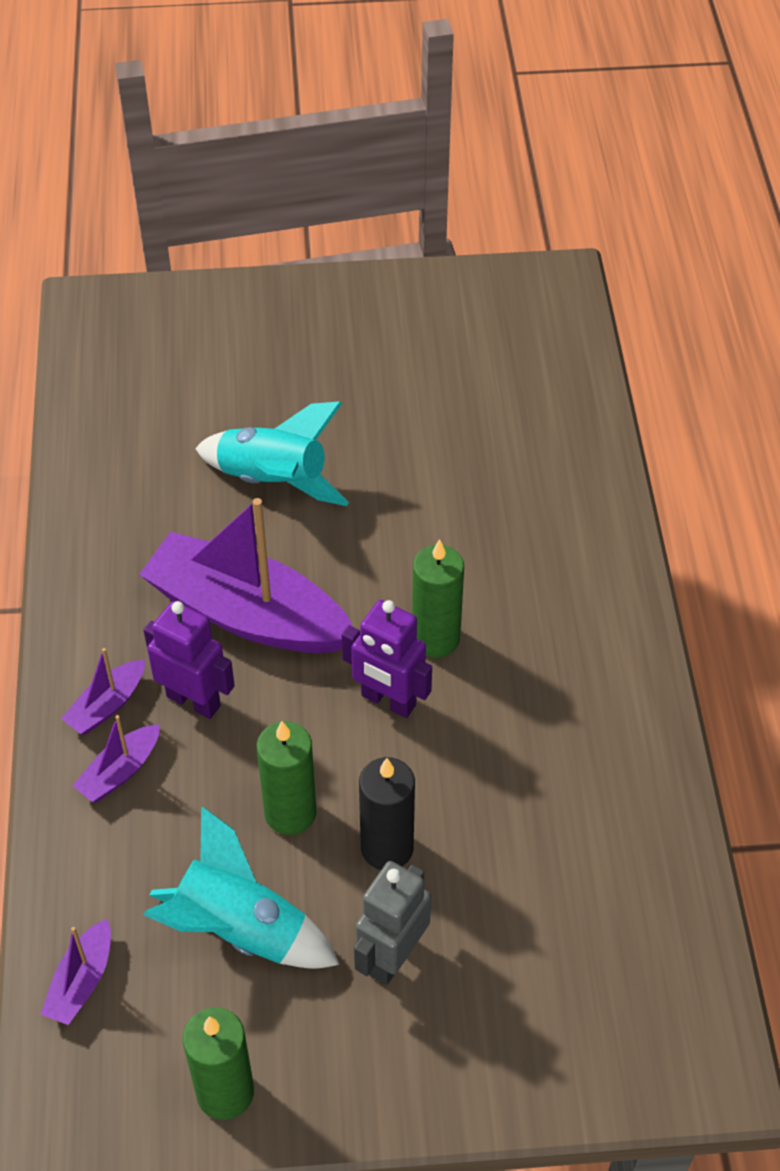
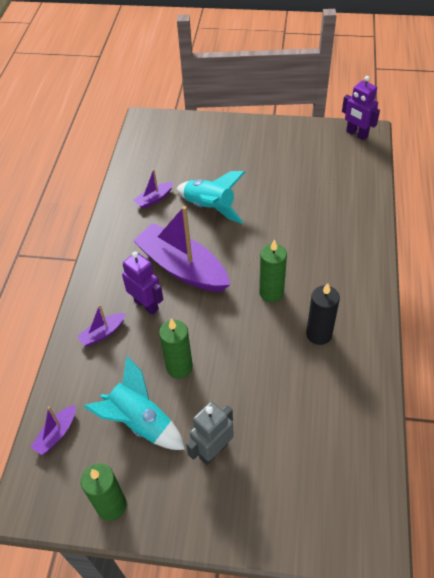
camera: 15 degrees right, 0 degrees up
purple boat [61,648,145,734] -> purple boat moved to [134,169,173,209]
purple robot [342,600,432,718] -> purple robot moved to [342,76,380,140]
black candle [359,757,415,870] -> black candle moved to [306,283,340,345]

